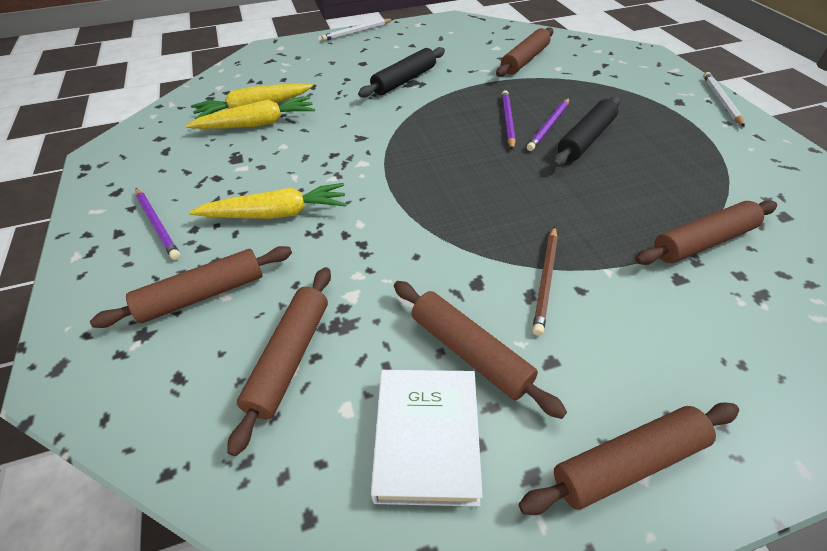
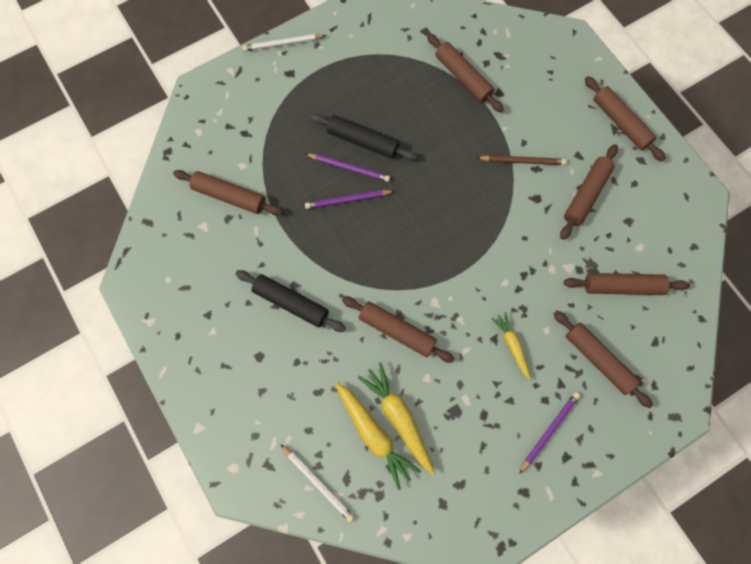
camera: 105 degrees left, 25 degrees up
yellow carrot [189,183,347,219] -> yellow carrot [491,312,531,380], size x0.61
white pencil [321,19,393,41] -> white pencil moved to [281,445,354,522]
white book [371,370,483,506] -> none
none -> brown rolling pin [342,296,455,363]

